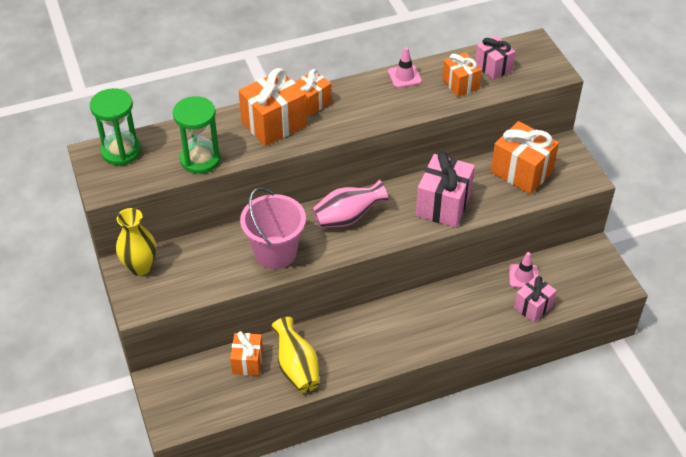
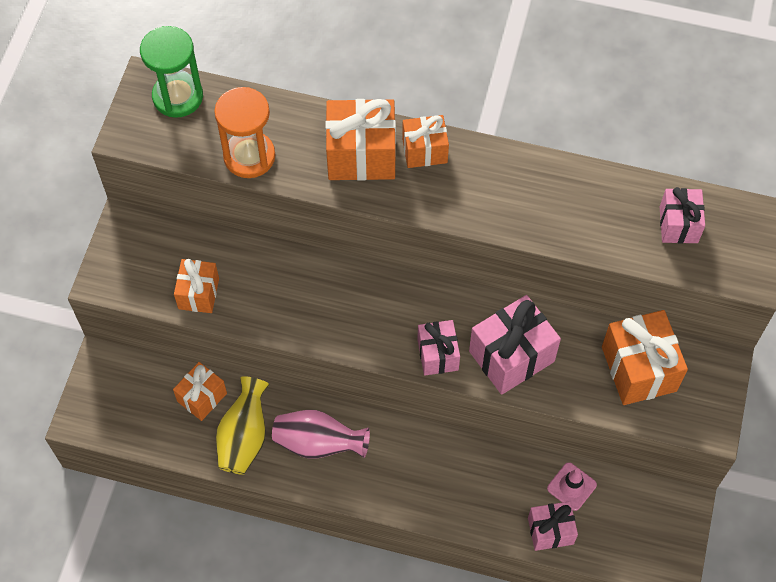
camera: 35 degrees right, 15 degrees up
yellow vase [116,208,157,276] -> none
green hourglass [173,96,221,174] -> orange hourglass [214,87,275,178]
pink bucket [240,187,306,269] -> none
pink vase [312,180,388,228] -> pink vase moved to [272,410,370,459]
pink traffic cone [388,47,422,88] -> none
orange gift [442,52,482,97] -> orange gift moved to [174,259,219,313]
none -> pink gift [417,320,460,376]

